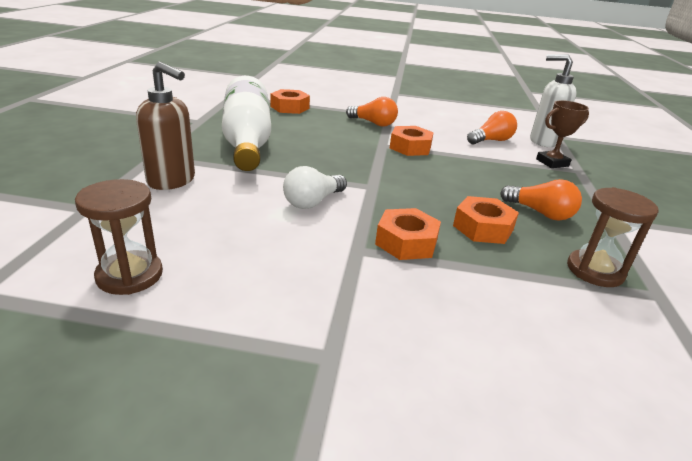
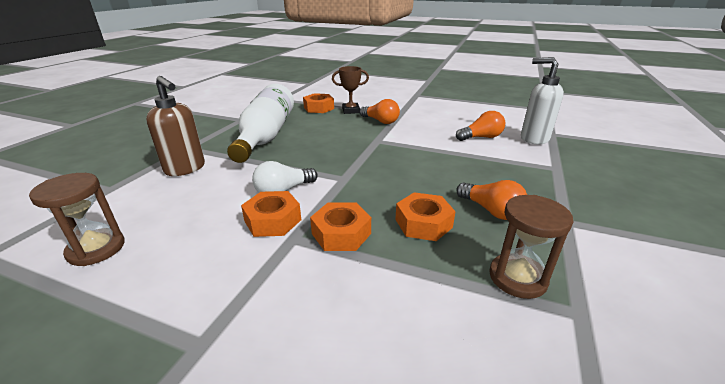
camera: 15 degrees right, 0 degrees up
orange nut [390,126,434,156] -> orange nut moved to [241,191,301,237]
brown trophy [536,100,589,168] -> brown trophy moved to [332,66,369,114]

